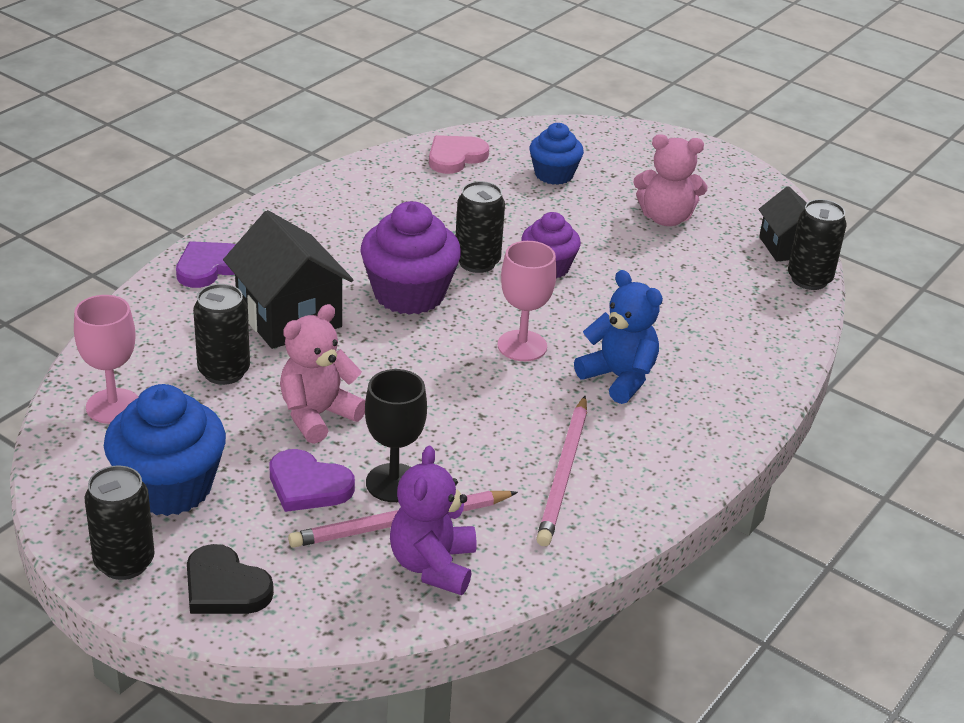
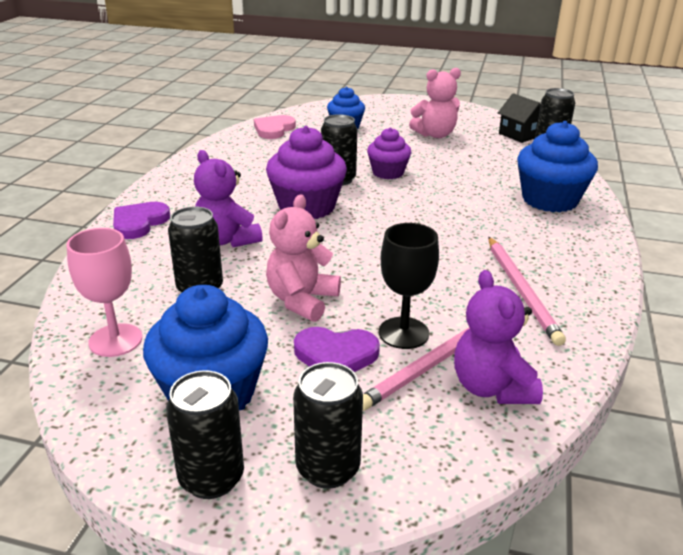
camera: 20 degrees left, 5 degrees down
black heart [187,544,274,614] -> black can [293,362,363,489]
black house [223,210,353,349] -> purple teddy bear [194,150,263,247]
pink goblet [498,241,556,361] -> none
blue teddy bear [574,270,663,404] -> none
none -> blue cupcake [517,121,598,212]

